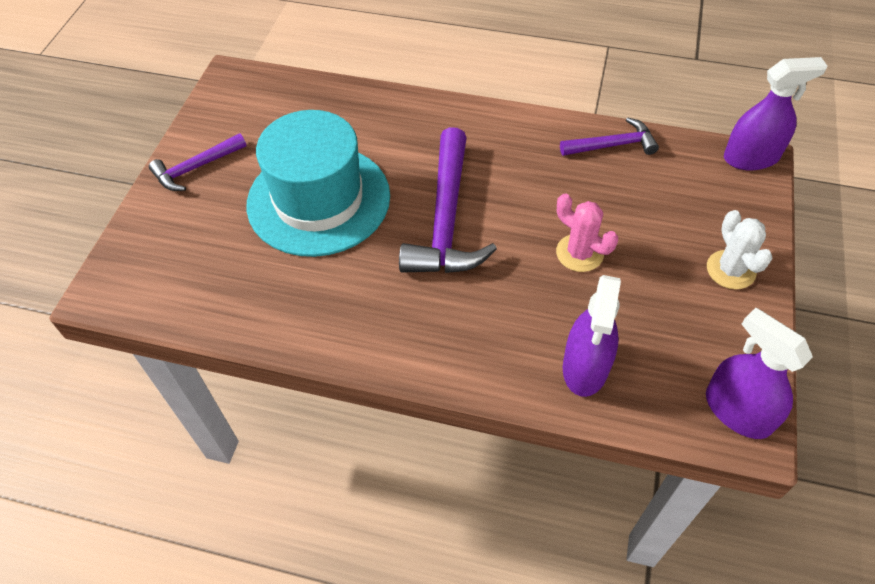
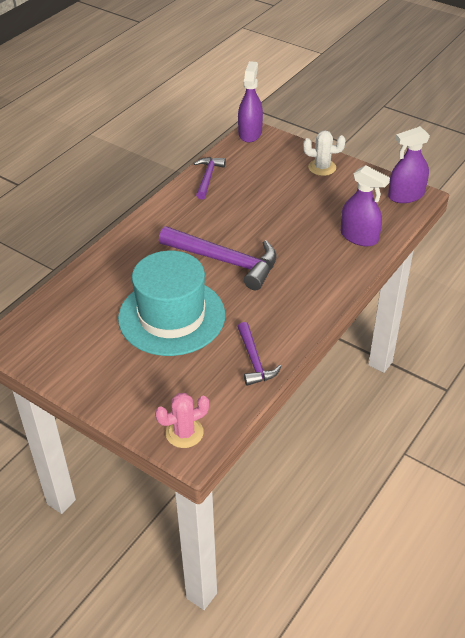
camera: 70 degrees left, 10 degrees down
purple hammer [149,133,247,191] -> purple hammer moved to [238,322,282,386]
pink cactus [556,193,618,272] -> pink cactus moved to [155,393,209,448]

